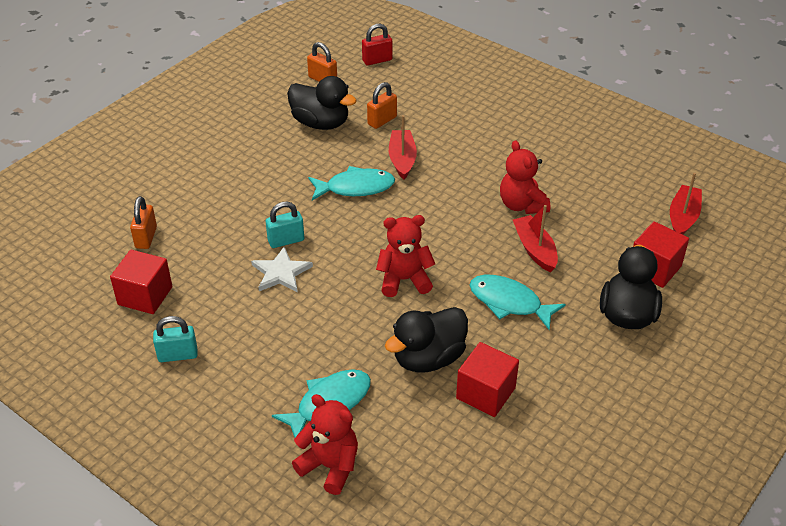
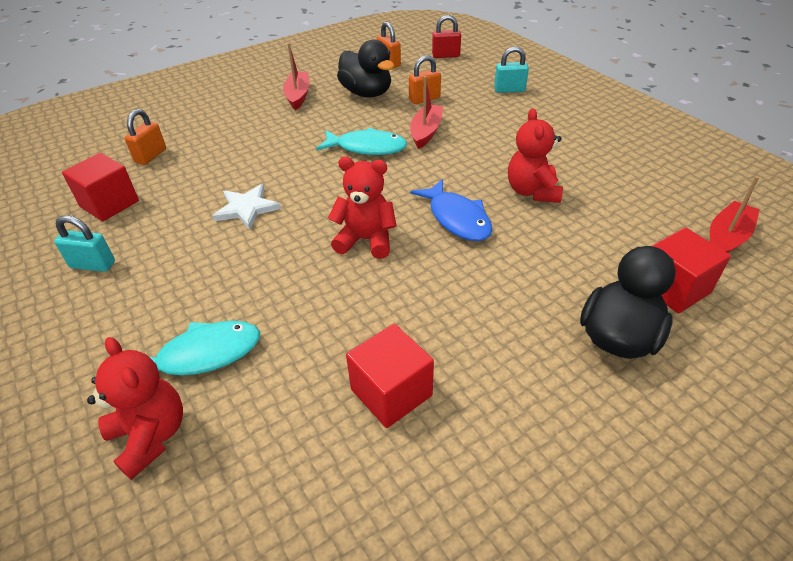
camera: 20 degrees right, 0 degrees up
turquoise padlock [266,202,304,248] -> turquoise padlock moved to [494,46,529,93]
black duck [385,307,468,373] -> none
turquoise fish [470,275,566,330] -> none
red boat [513,205,558,272] -> red boat moved to [283,43,310,110]
none -> blue fish [410,179,493,241]

